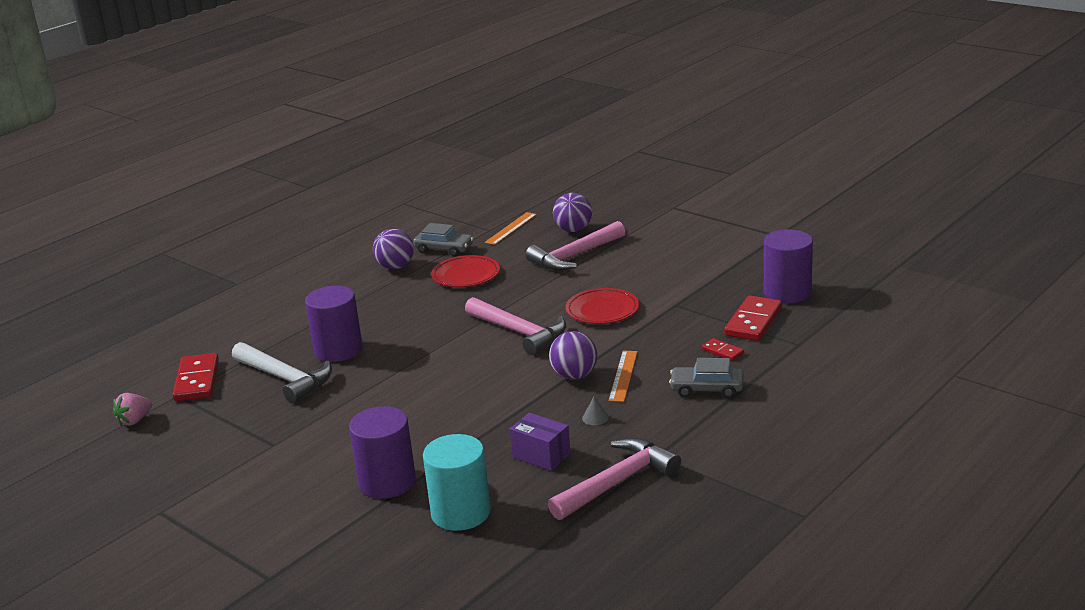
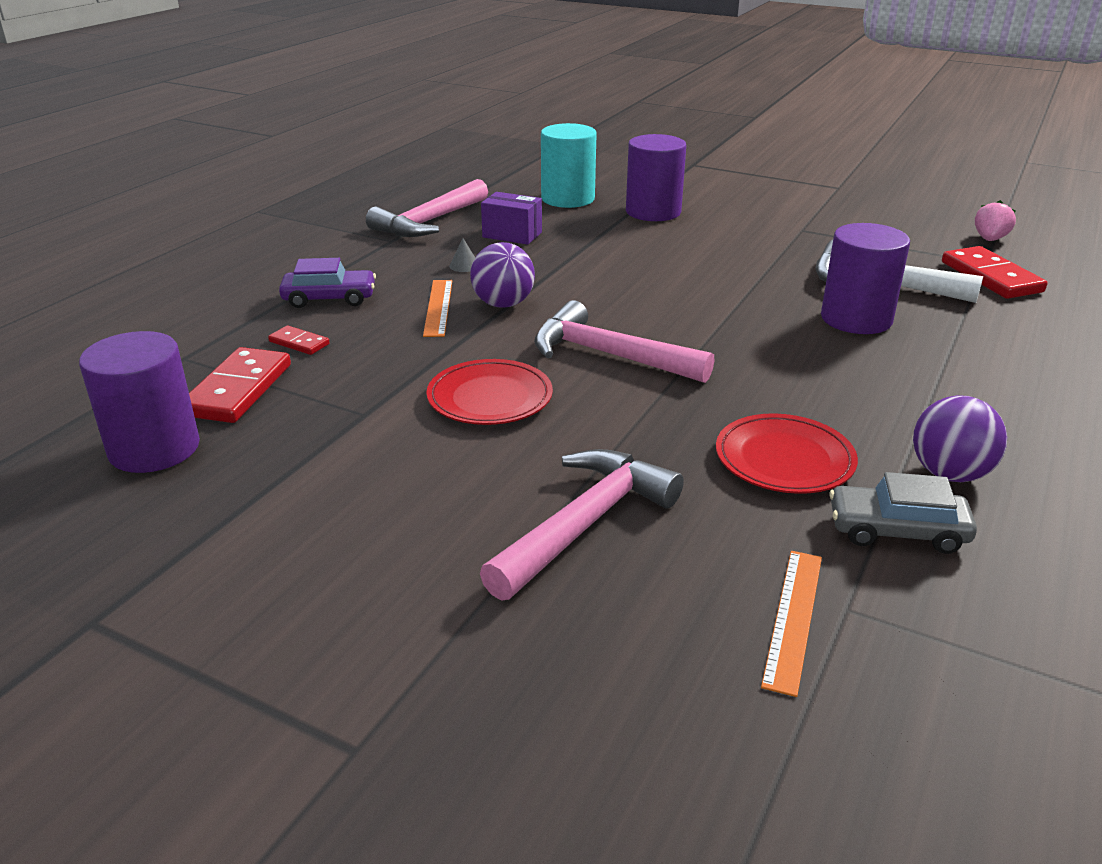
camera: 165 degrees right, 5 degrees up
purple ball [553,193,592,232] -> none
grey car [669,358,744,398] -> purple car [279,258,376,308]

